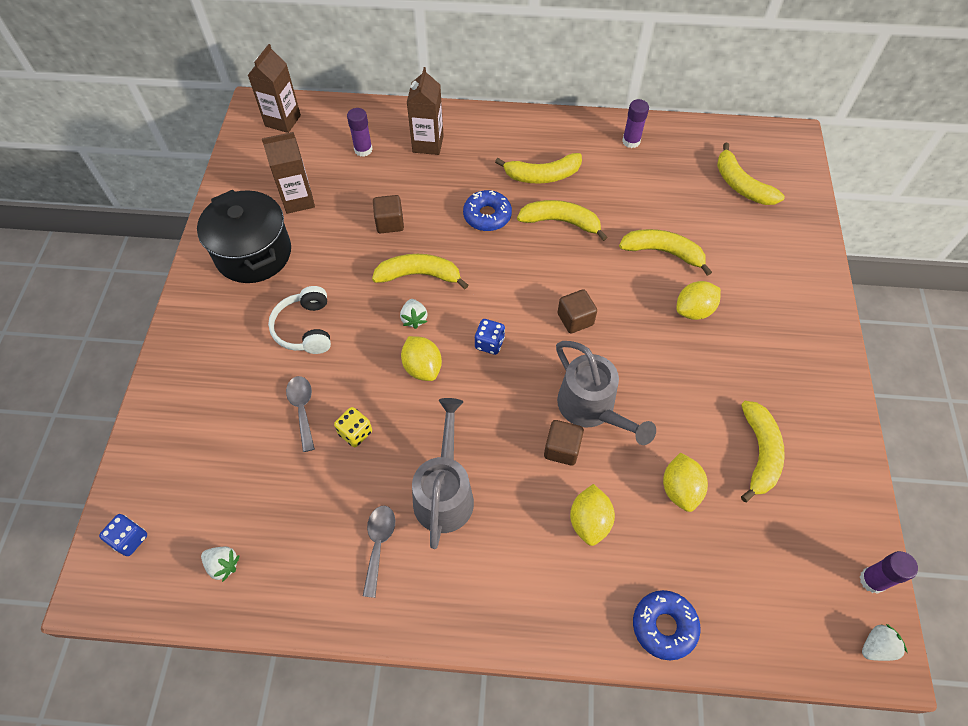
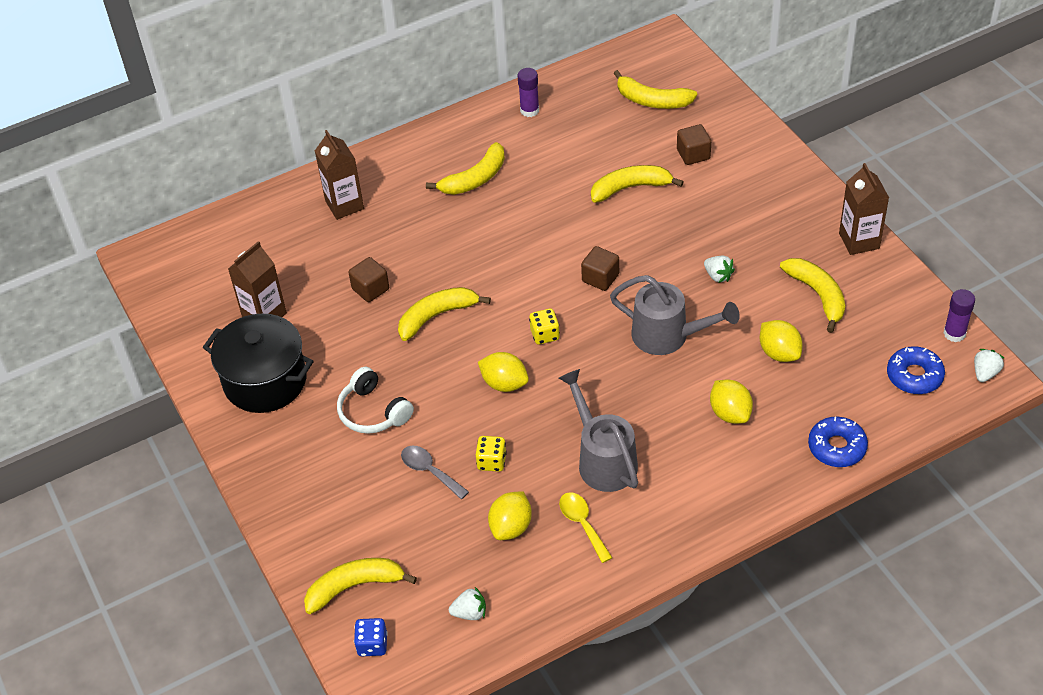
camera: 30 degrees left, 10 degrees down
brown carton [248,44,301,133] -> brown carton moved to [839,163,889,255]
purple glue stick [347,108,373,157] -> none
grey spoon [363,506,395,598] -> yellow spoon [559,492,612,563]
white strawberry [400,299,428,329] -> white strawberry moved to [704,256,735,283]
blue donut [463,190,512,231] -> blue donut moved to [887,346,945,394]
blue dice [475,319,505,355] -> yellow dice [529,309,560,345]
yellow banana [517,200,607,241] -> yellow banana moved to [304,558,417,614]
brown cube [544,420,584,466] -> brown cube moved to [677,124,711,165]
yellow lemon [676,281,721,320] -> yellow lemon moved to [488,491,532,540]

